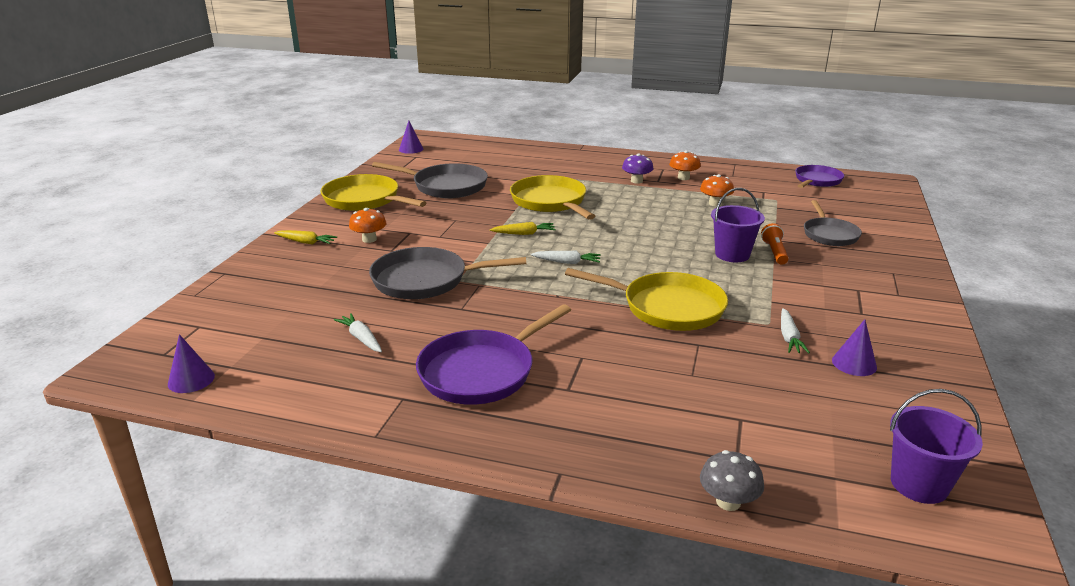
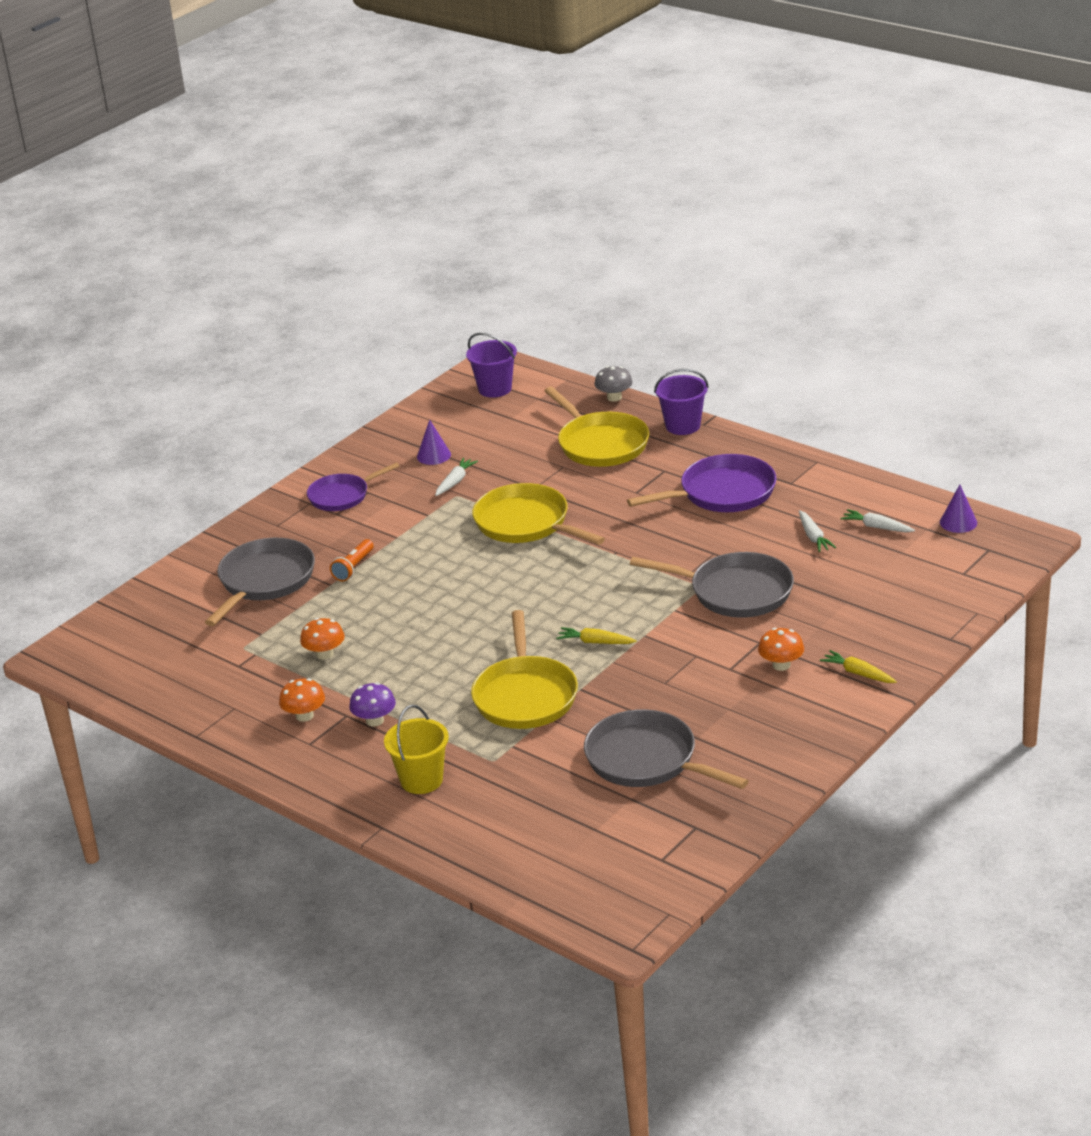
camera: 155 degrees left, 5 degrees up
yellow pan [320,174,427,211] -> yellow pan moved to [544,387,649,467]
purple cone [399,121,423,154] -> none
white carrot [531,251,601,264] -> white carrot moved to [841,509,915,532]
purple bucket [711,188,765,262] -> purple bucket moved to [654,369,709,435]
purple pan [795,165,845,188] -> purple pan moved to [307,462,400,511]
grey pan [804,200,862,246] -> grey pan [205,538,315,626], size x1.53
none -> yellow bucket [384,705,449,794]

